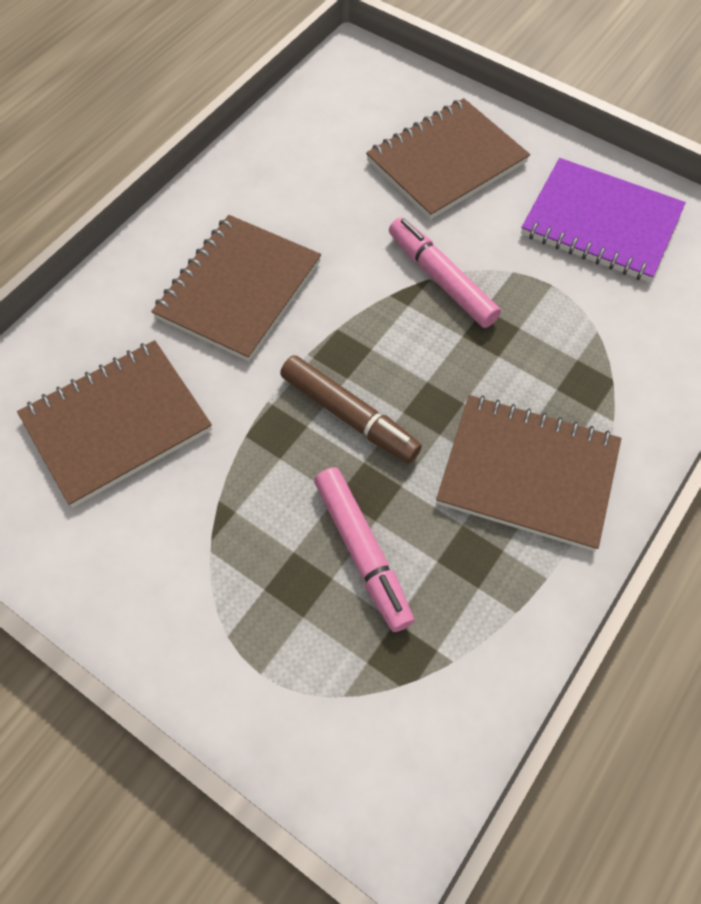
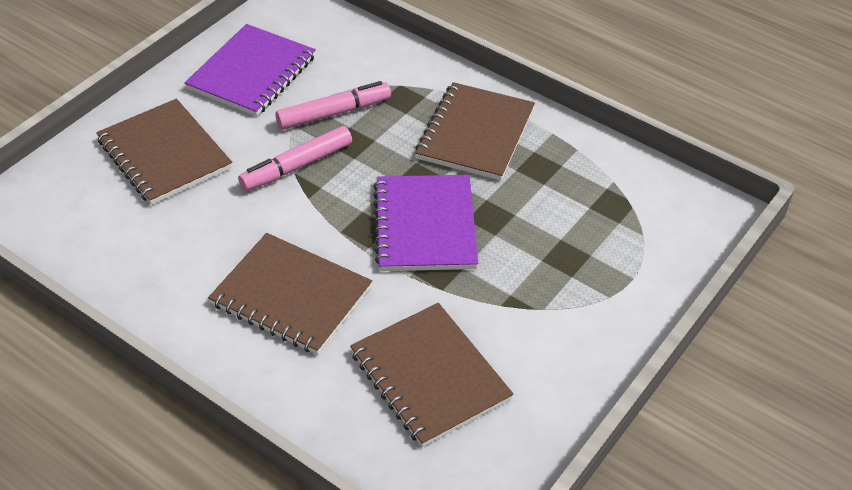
camera: 90 degrees left, 15 degrees down
brown marker [280,355,422,463] -> purple notebook [373,175,478,271]
pink marker [314,467,415,632] -> pink marker moved to [275,81,391,130]

